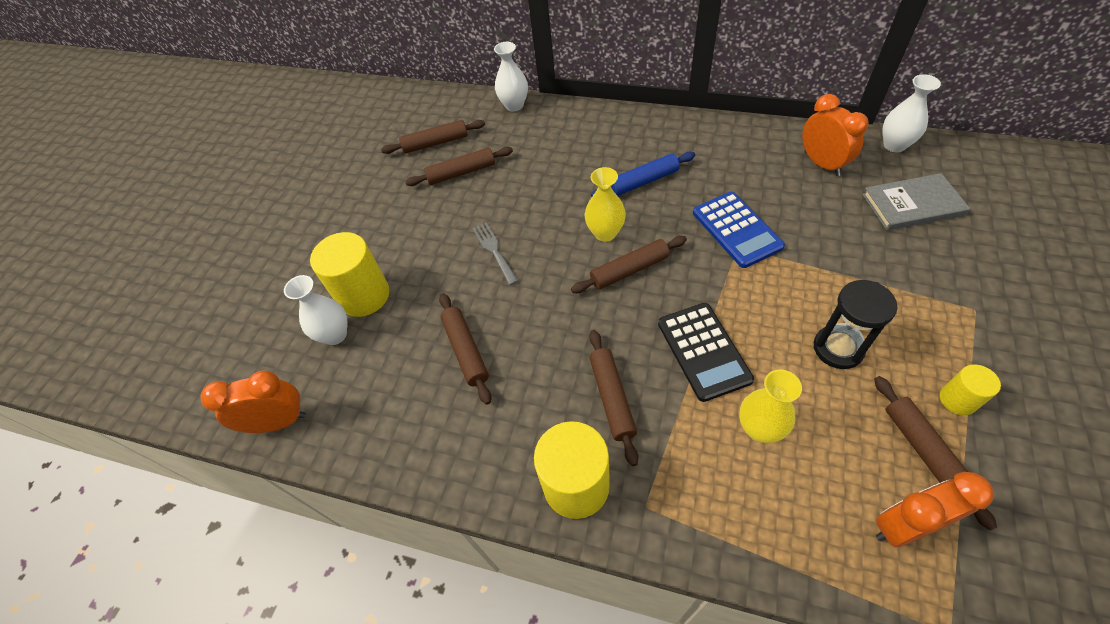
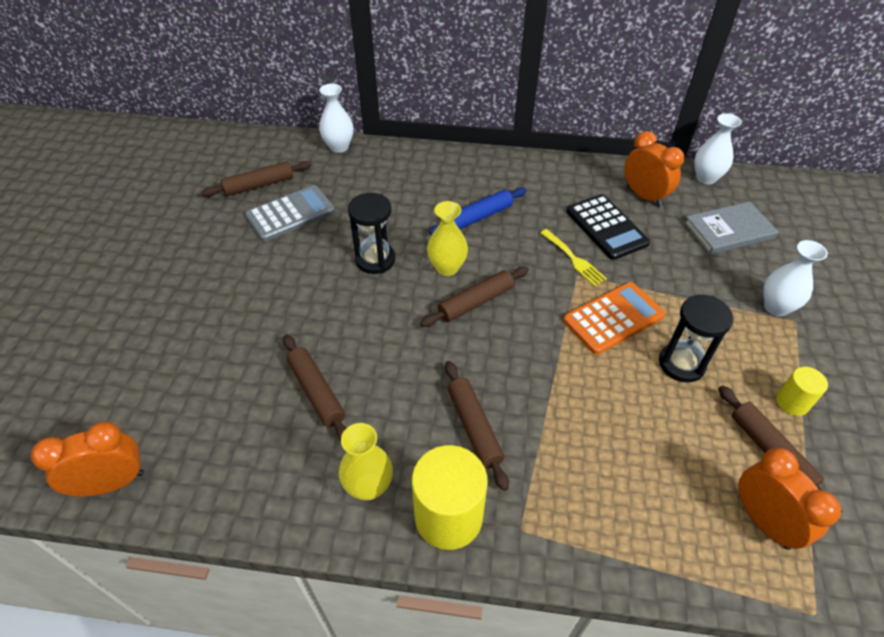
camera: 15 degrees left, 5 degrees down
white vase [284,275,348,345] -> white vase moved to [763,240,828,316]
yellow cylinder [310,232,389,317] -> none
brown rolling pin [405,147,513,186] -> grey calculator [245,185,335,241]
grey fork [472,222,518,285] -> none
black calculator [658,303,754,402] -> black calculator moved to [566,194,650,260]
blue calculator [693,192,785,268] -> yellow fork [540,229,607,286]
yellow vase [739,369,802,443] -> yellow vase moved to [339,423,393,500]
orange clock [876,472,994,547] -> orange clock turned 90 degrees clockwise [738,448,841,550]
none -> black hourglass [348,193,395,274]
none -> orange calculator [563,282,665,355]

